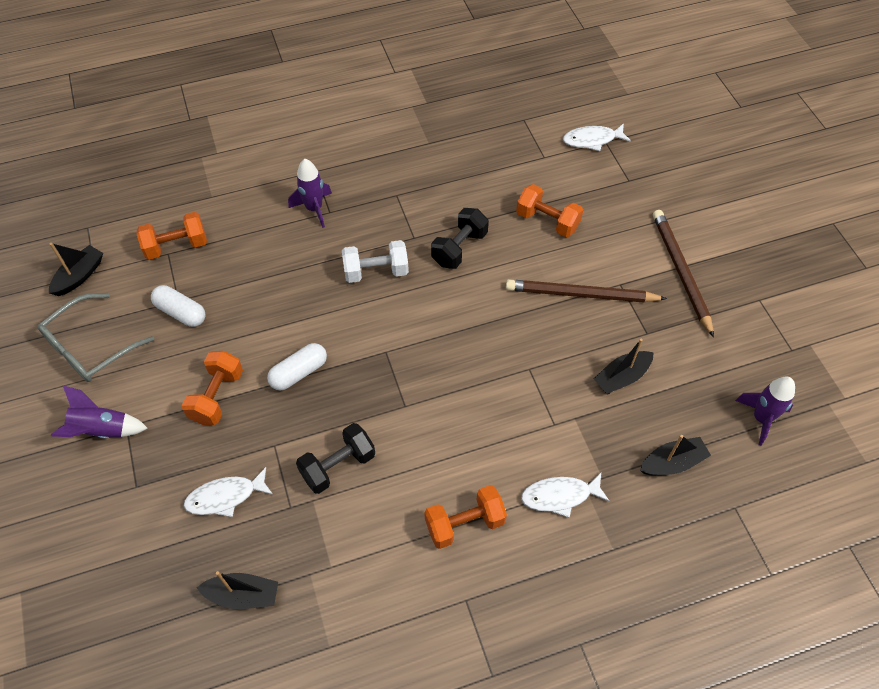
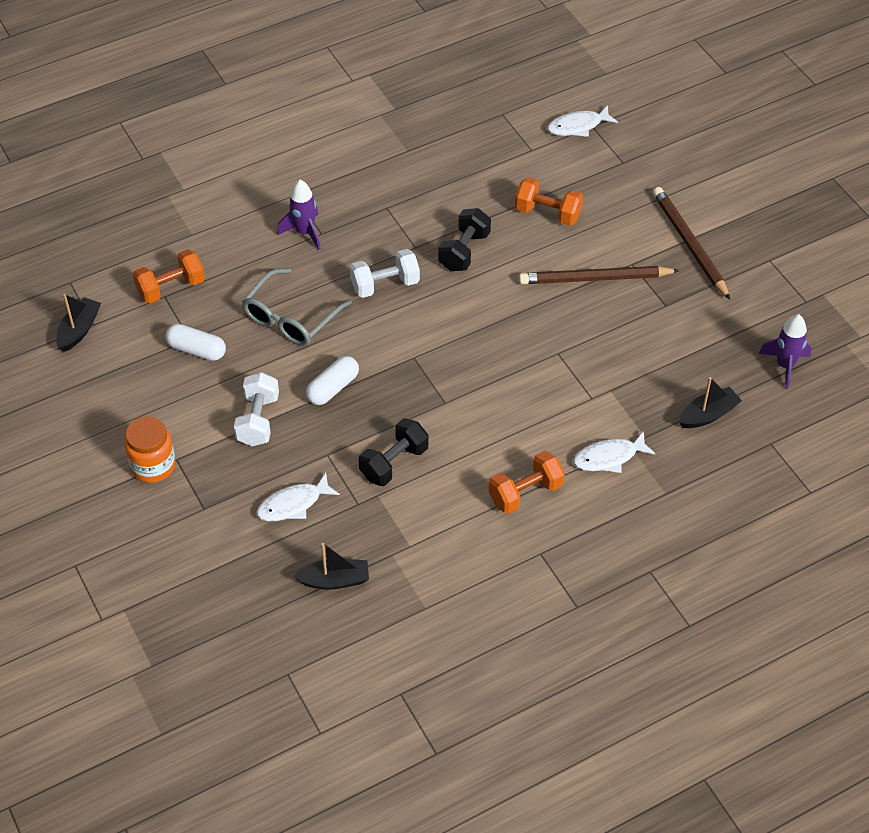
camera: 10 degrees left, 5 degrees down
grey glasses [37,293,154,382] -> grey glasses moved to [242,268,352,346]
purple rocket [51,385,148,438] -> orange jar [124,416,176,483]
orange dumbbell [182,351,243,425] -> white dumbbell [234,372,279,446]
black boat [594,339,654,394] -> none

